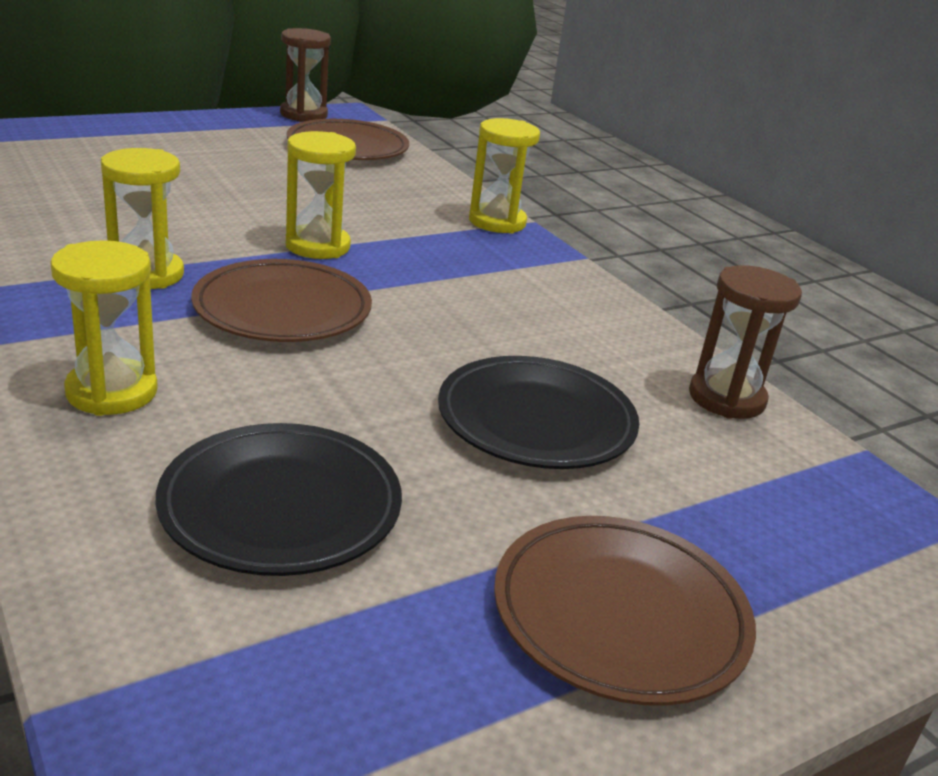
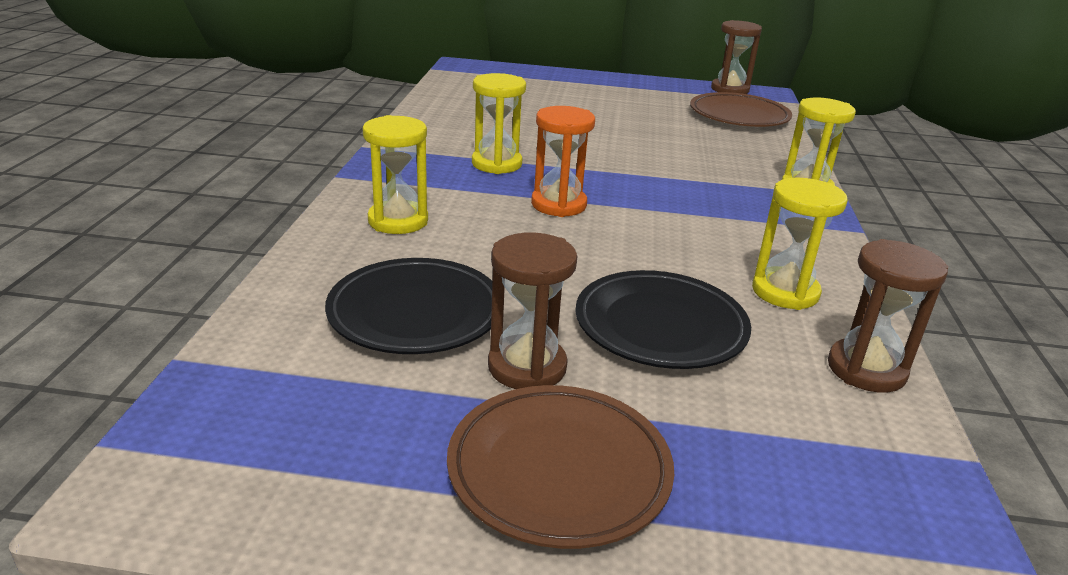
camera: 40 degrees right, 0 degrees up
brown plate [191,259,372,342] -> orange hourglass [531,106,595,217]
yellow hourglass [286,131,356,259] -> yellow hourglass moved to [752,178,848,310]
none -> brown hourglass [488,233,577,389]

